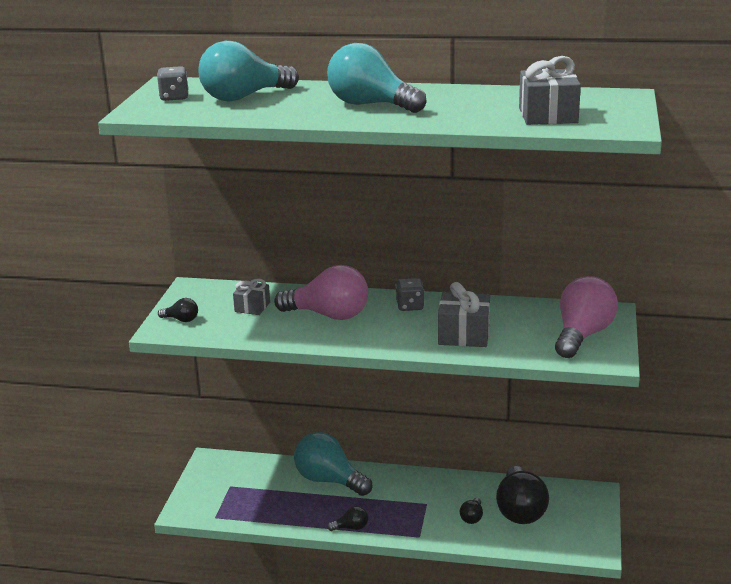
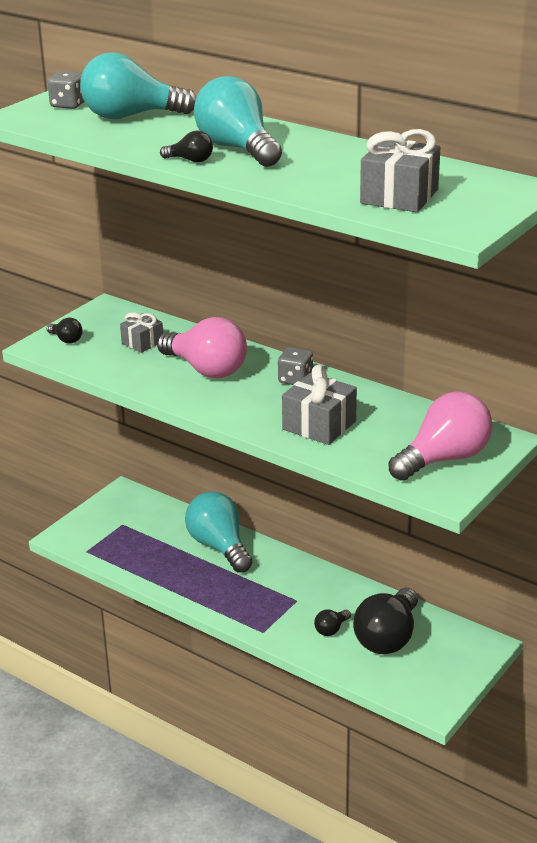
camera: 25 degrees right, 5 degrees up
black light bulb [327,506,368,531] -> black light bulb moved to [160,130,213,162]

